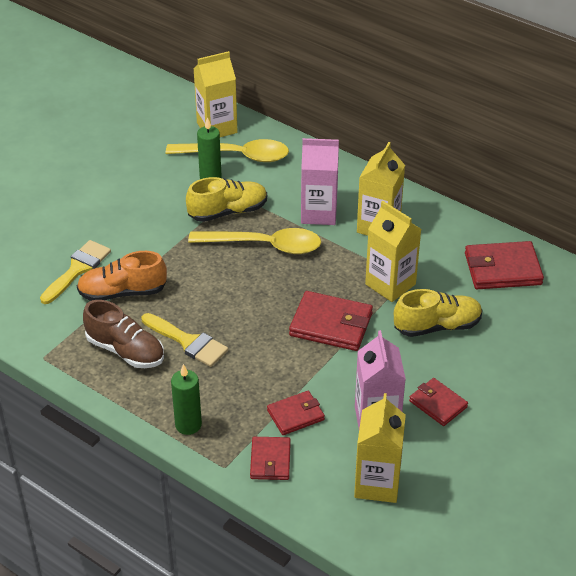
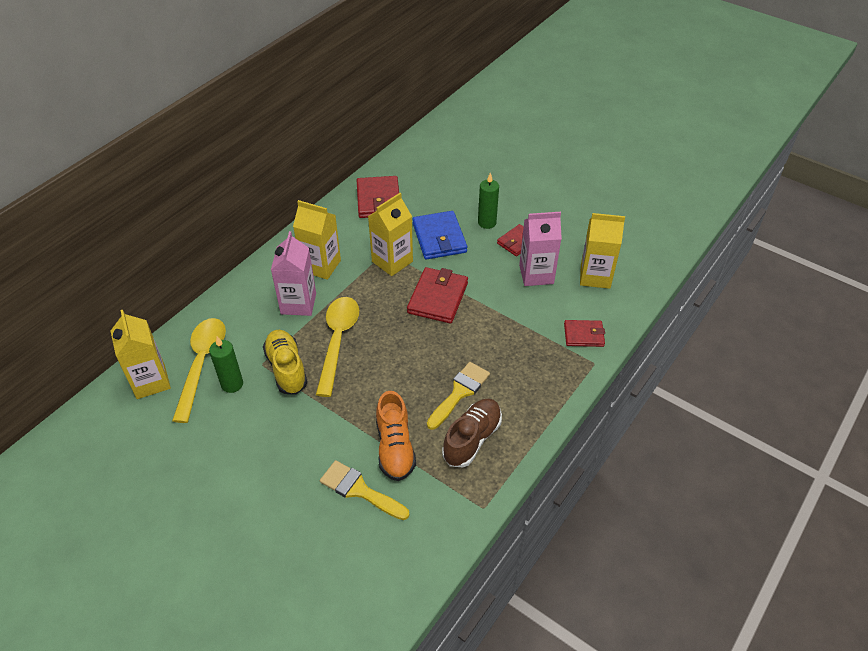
camera: 90 degrees left, 5 degrees up
green candle [171,364,202,435] -> green candle moved to [478,172,499,229]
red wallet [267,391,325,435] -> none
yellow shoe [394,289,483,337] -> blue wallet [412,211,467,259]

